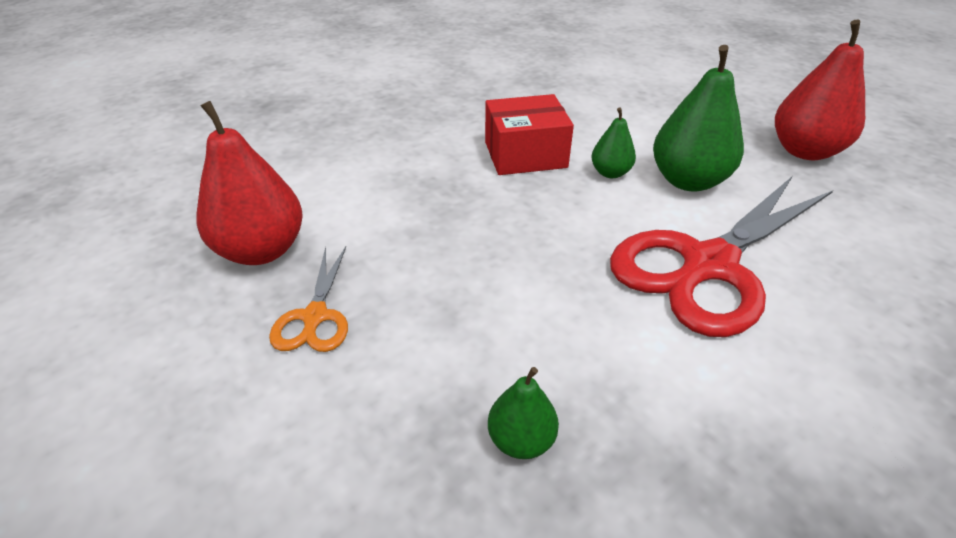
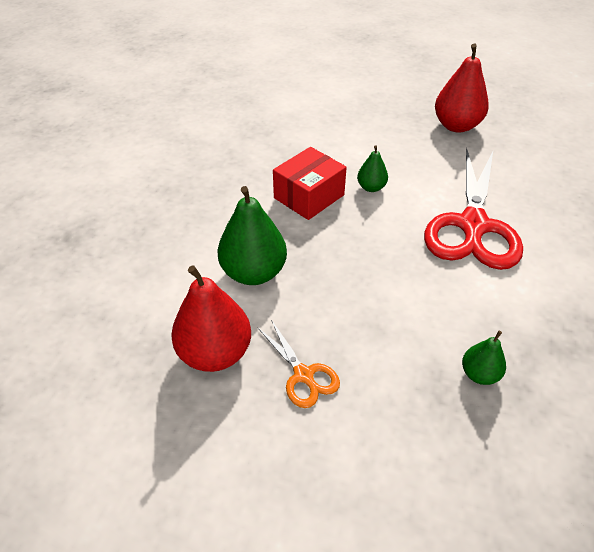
camera: 35 degrees left, 5 degrees up
green pear [653,45,744,192] -> green pear moved to [217,186,287,285]

